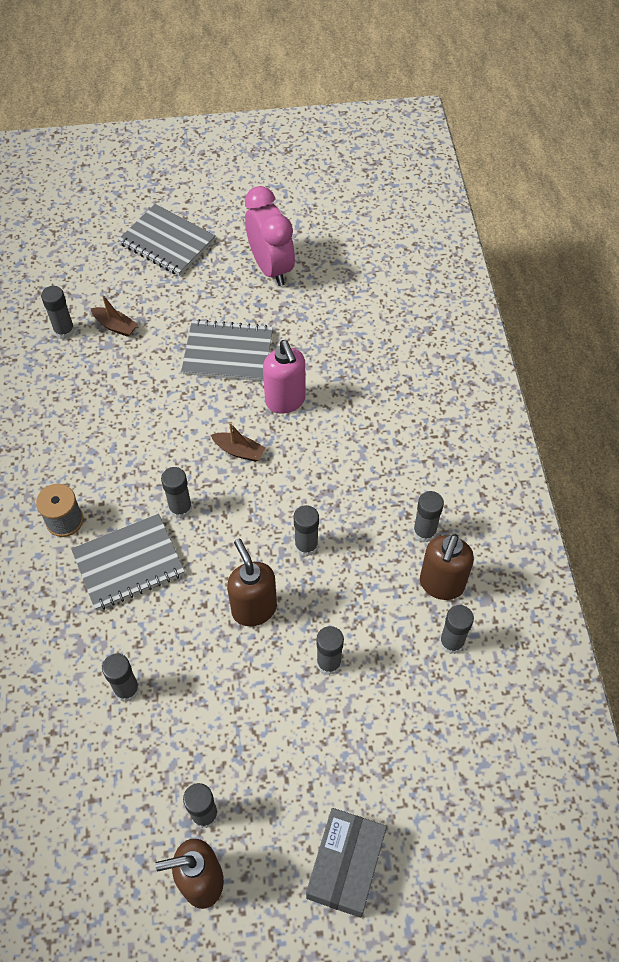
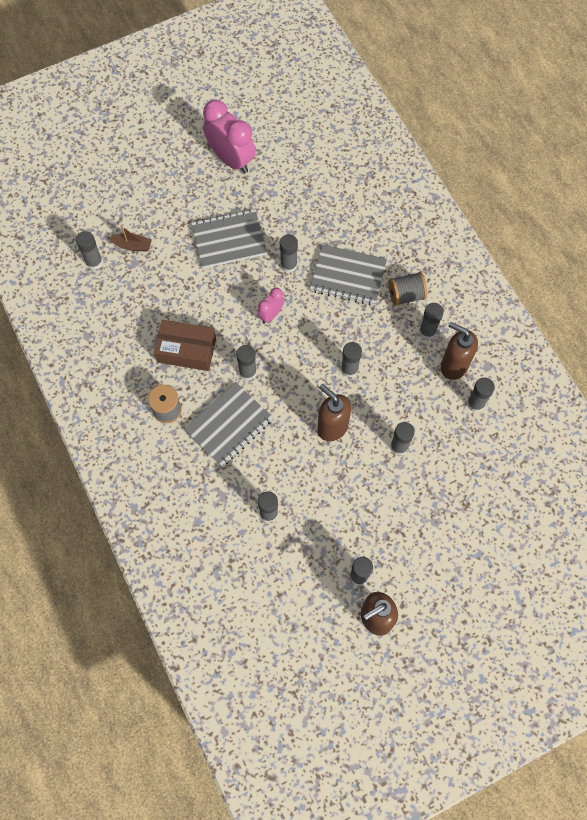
camera: 20 degrees left, 10 degrees up
grey notebook [118,204,216,276] -> grey notebook moved to [310,244,387,306]
brown boat [211,423,266,462] -> pink clock [257,288,284,324]
pink soap dispenser [263,340,306,414] -> grey glue stick [280,234,298,273]
grey box [306,808,387,918] -> none
brown soap dispenser [420,534,474,600] -> brown soap dispenser turned 120 degrees clockwise [441,322,478,380]
none -> brown box [154,320,216,371]
none -> grey spool [389,272,427,306]

